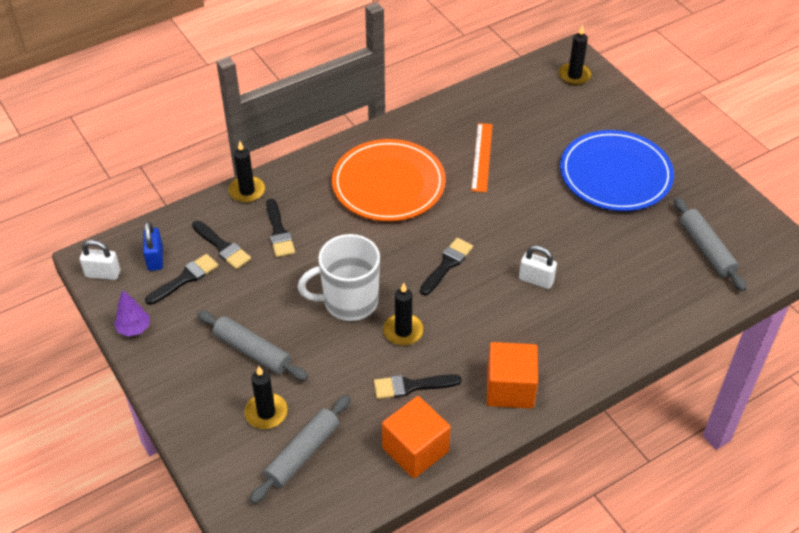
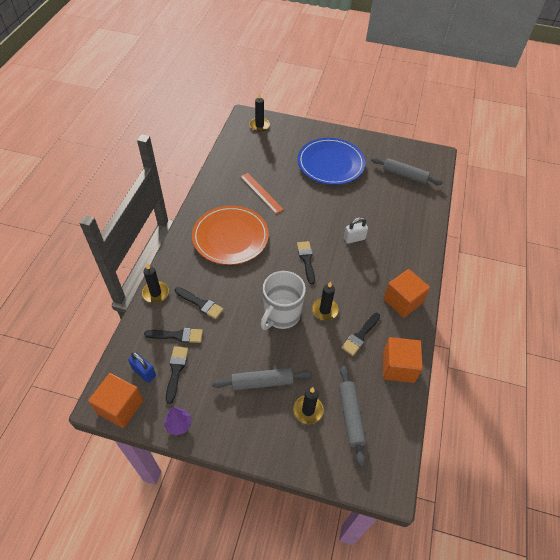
camera: 45 degrees left, 5 degrees up
white padlock [80,240,120,280] -> orange cube [88,373,143,428]

